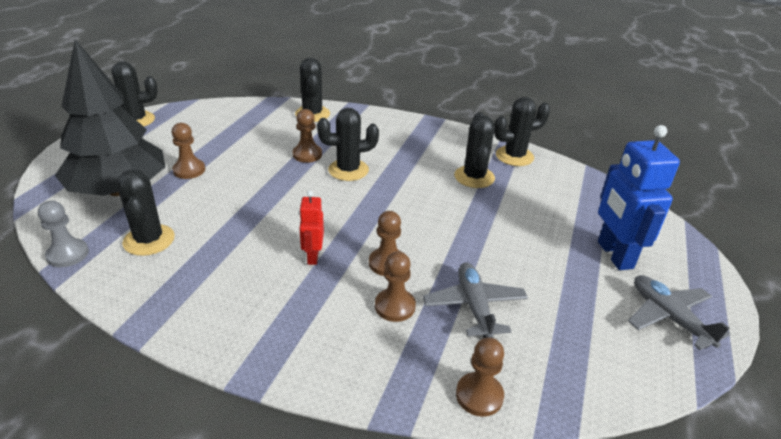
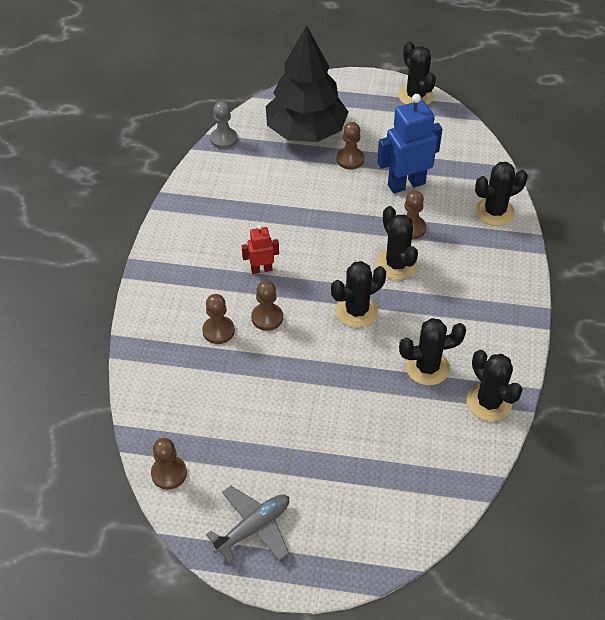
camera: 80 degrees right, 15 degrees up
black cactus [117,169,175,256] -> black cactus moved to [331,261,386,327]
grey plane [423,262,528,338] -> none
brown pawn [456,337,504,417] -> brown pawn moved to [151,438,187,490]
blue robot [598,125,680,270] -> blue robot moved to [377,94,442,193]

